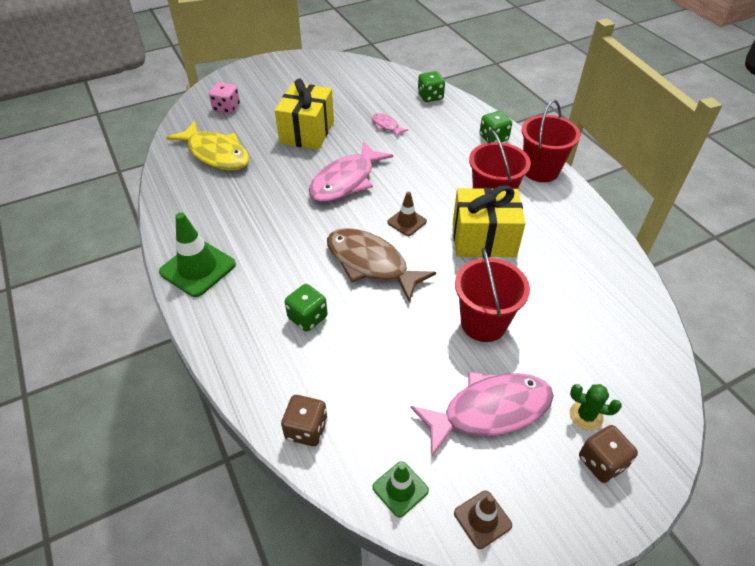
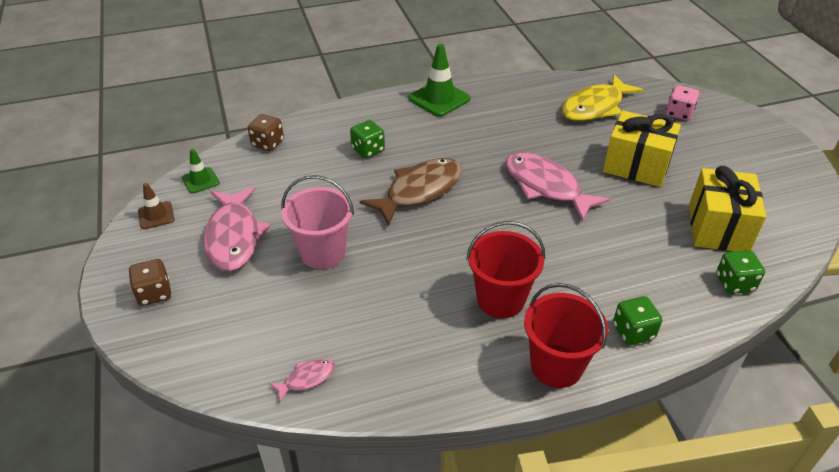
camera: 100 degrees right, 5 degrees down
pink fish [372,113,408,137] -> pink fish moved to [269,359,336,403]
brown traffic cone [387,192,427,236] -> none
yellow gift [453,185,526,257] -> yellow gift moved to [689,166,766,251]
red bucket [455,248,530,342] -> pink bucket [281,175,354,269]
green cactus [570,384,622,431] -> none

